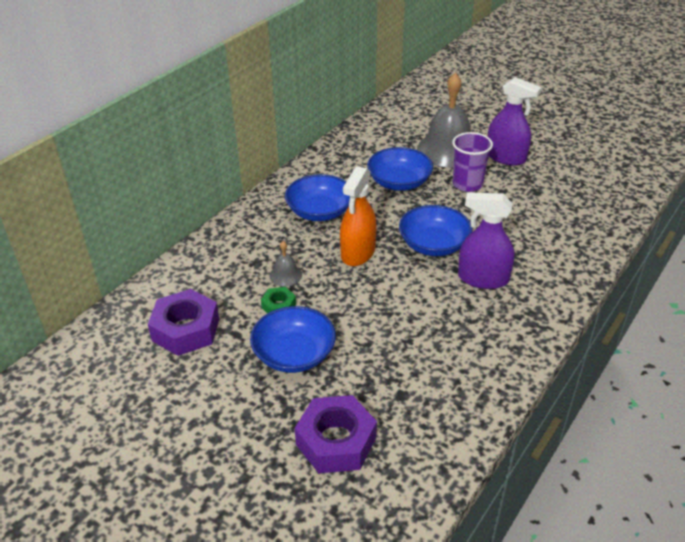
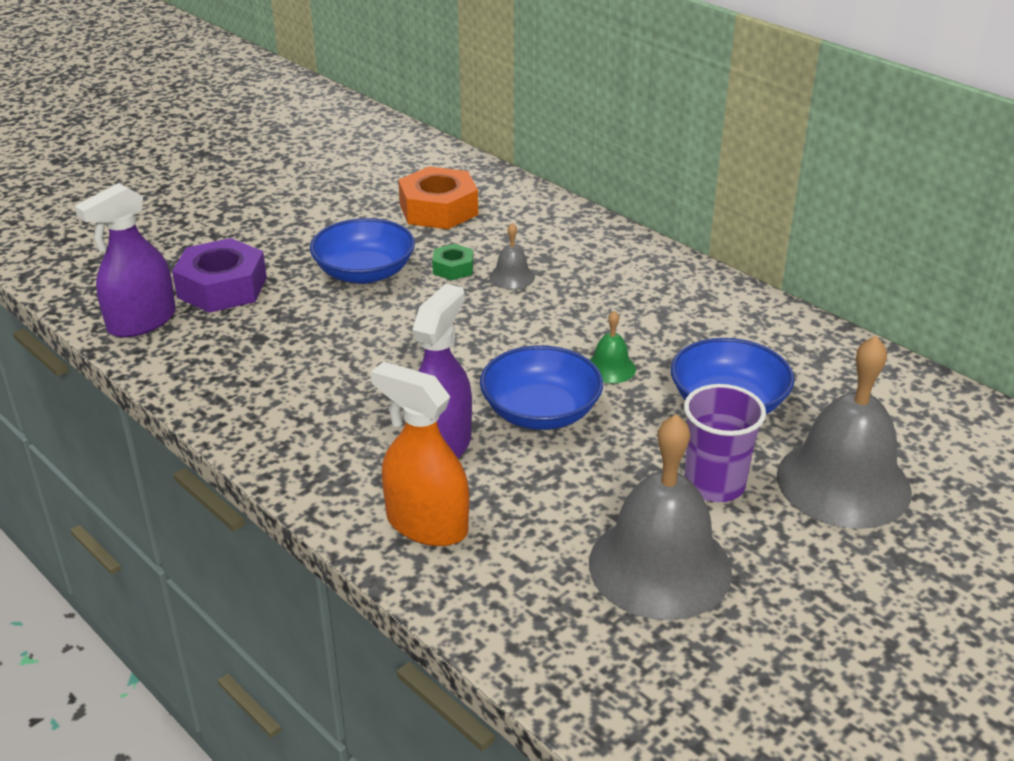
camera: 100 degrees right, 5 degrees down
purple nut [148,289,219,356] -> orange nut [398,166,478,229]
blue bowl [285,174,350,221] -> none
orange spray bottle [340,166,377,266] -> orange spray bottle moved to [371,362,469,546]
purple spray bottle [487,77,542,166] -> purple spray bottle moved to [74,183,176,337]
none -> grey bell [589,414,732,620]
none -> green bell [590,311,636,383]

